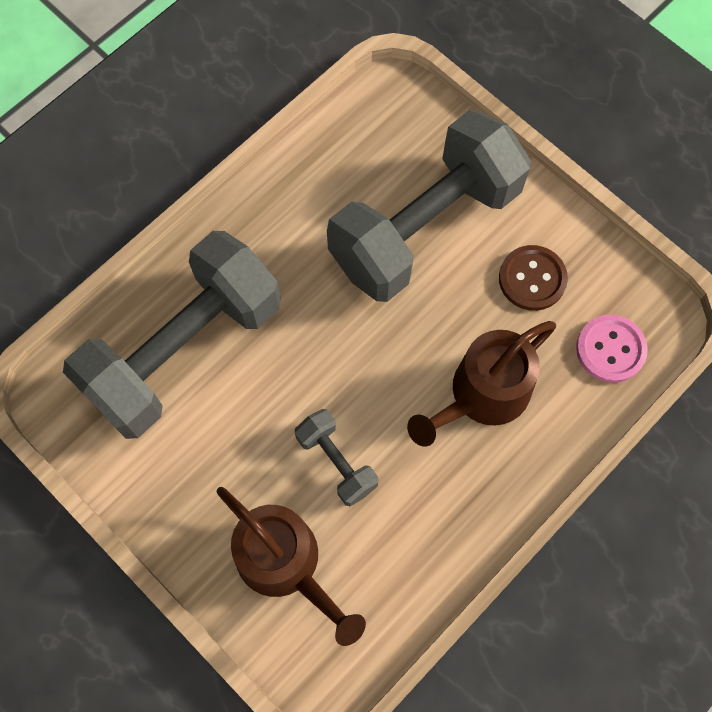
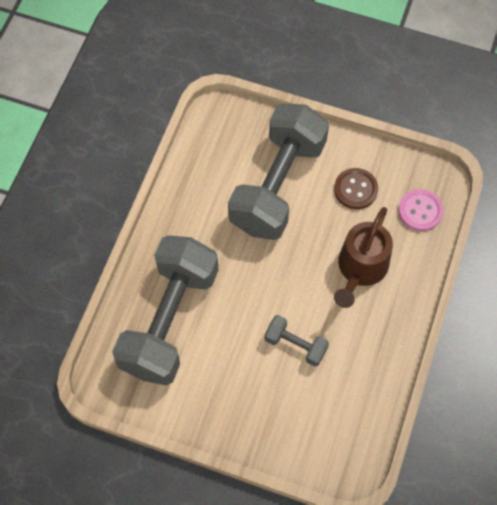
camera: 25 degrees left, 5 degrees down
brown watering can [217,487,366,646] -> none

